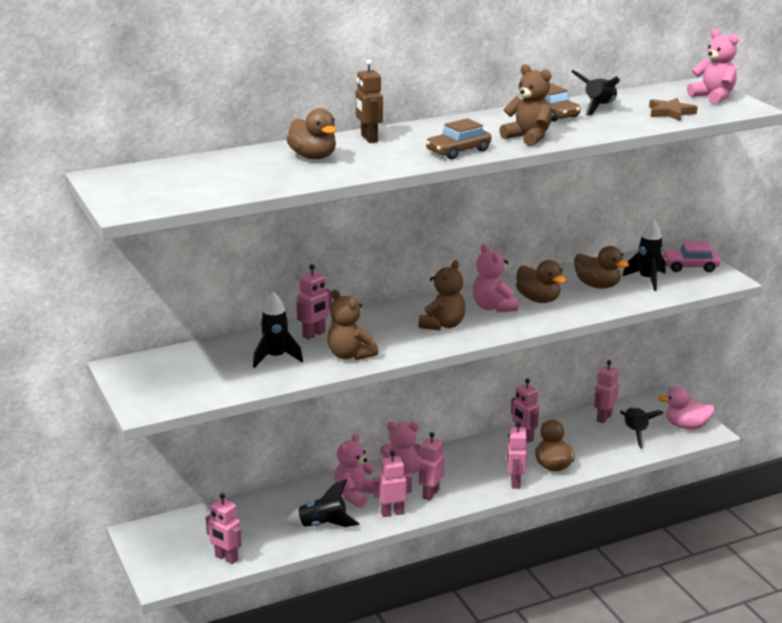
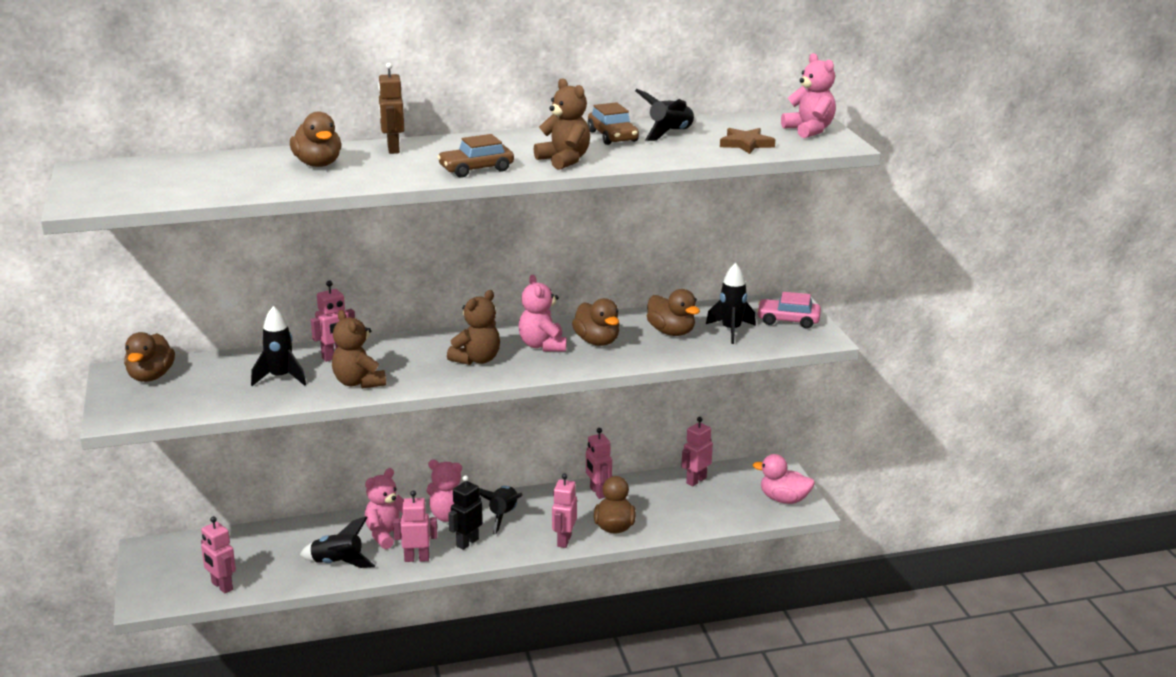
camera: 10 degrees right, 0 degrees up
pink robot [418,432,445,501] -> black robot [448,475,483,550]
black rocket [620,407,664,449] -> black rocket moved to [479,486,523,535]
none -> brown duck [124,332,175,382]

